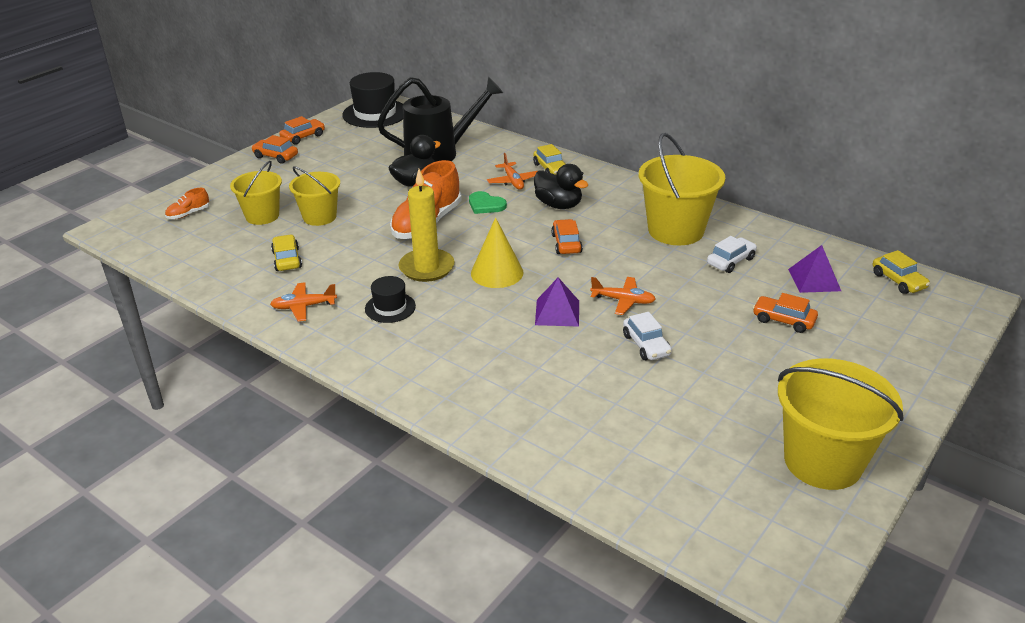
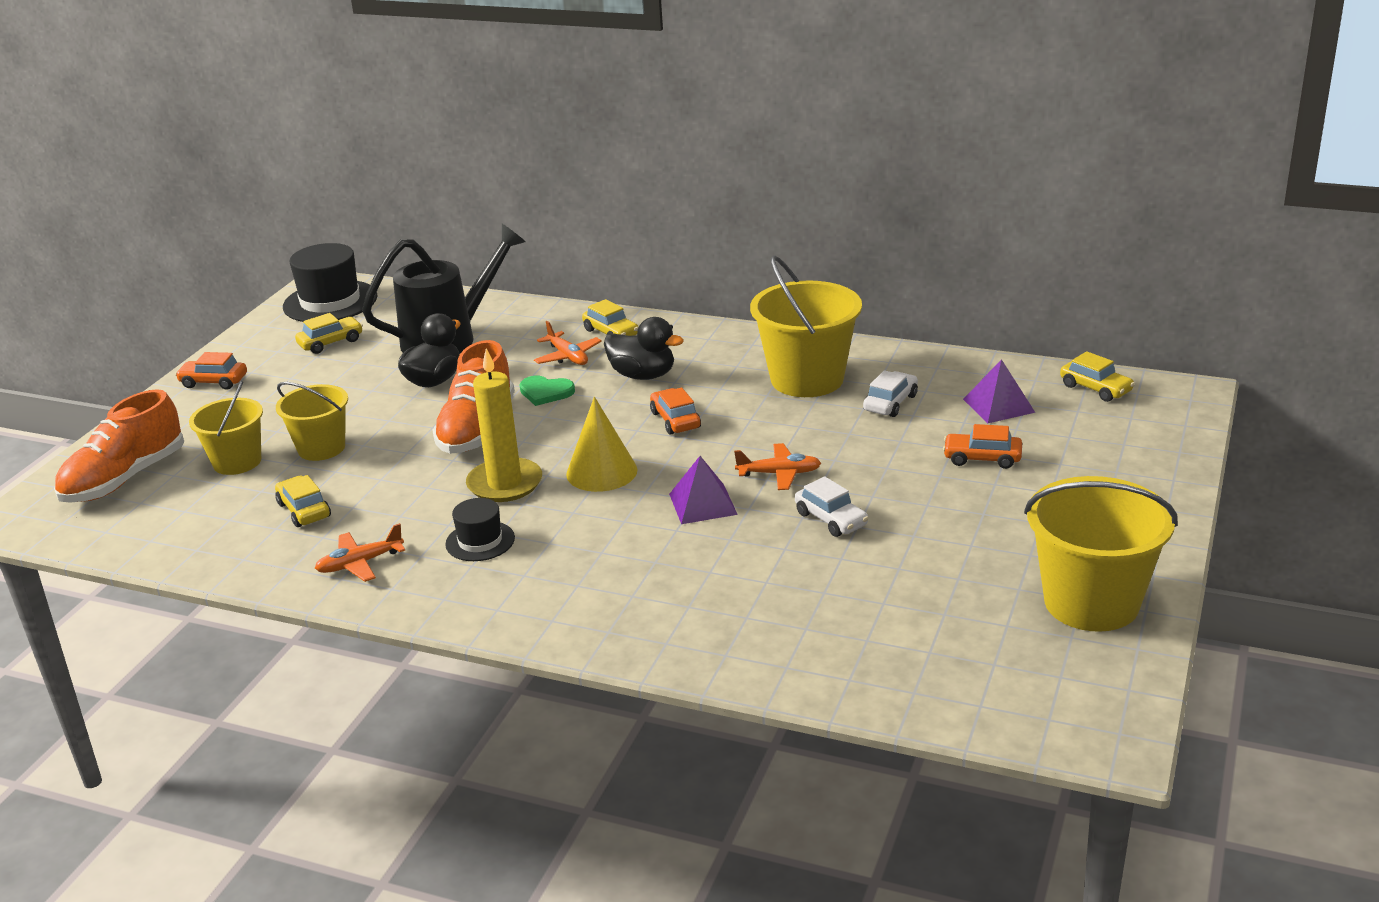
camera: 15 degrees left, 5 degrees down
orange shoe [165,188,209,219] -> orange shoe [54,389,184,503], size x2.18
orange car [279,116,325,145] -> none
none -> yellow car [295,313,363,354]

